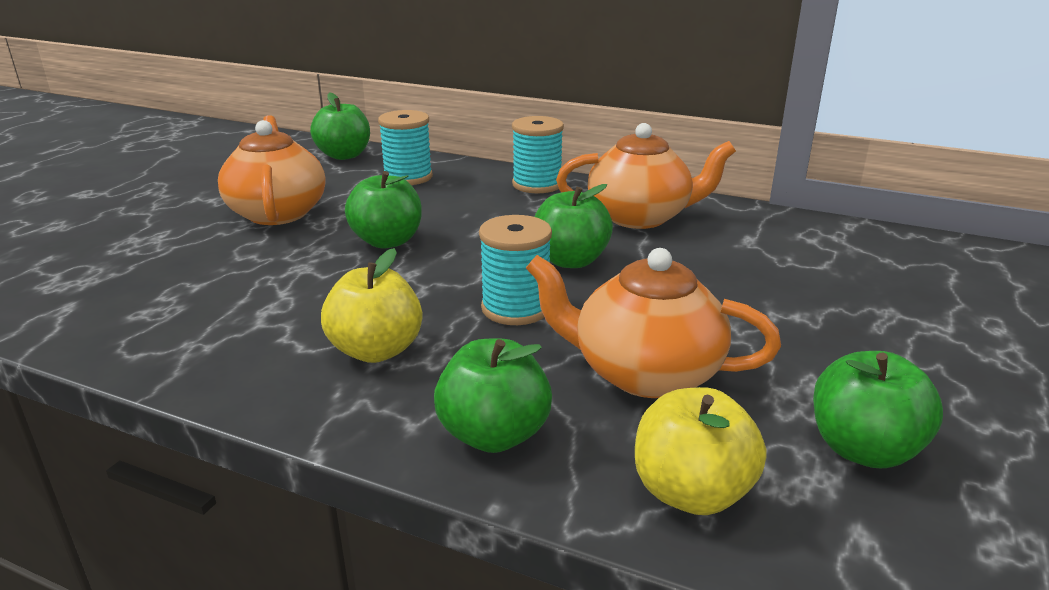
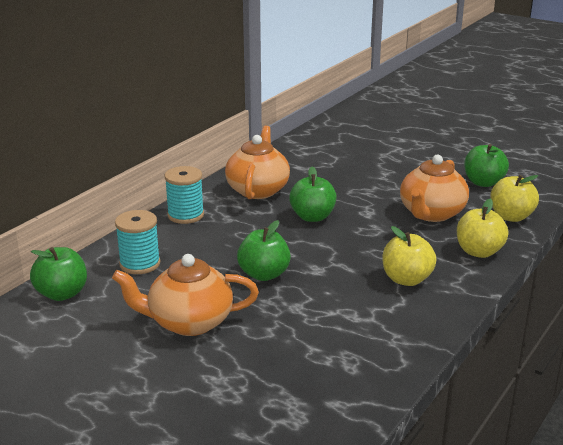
camera: 80 degrees left, 0 degrees up
green apple [434,338,552,453] -> yellow apple [457,199,509,258]
turquoise spool [479,215,552,325] -> none

